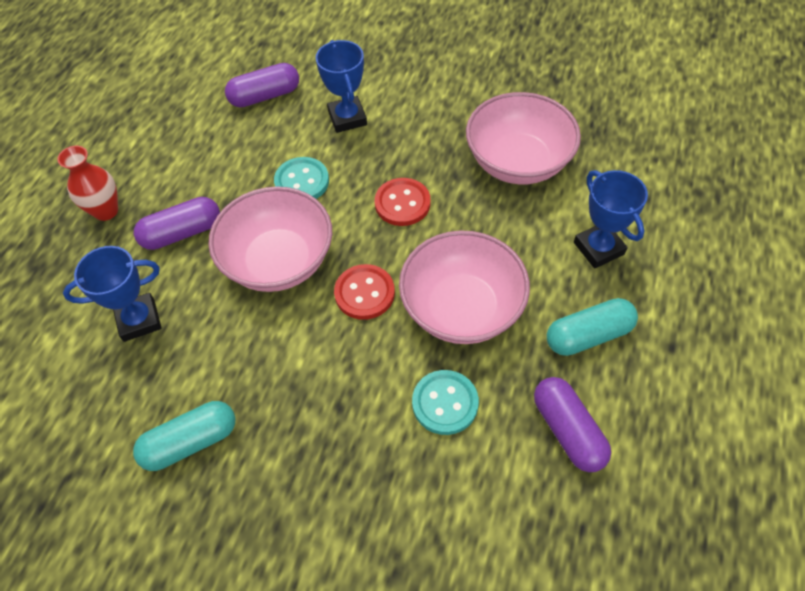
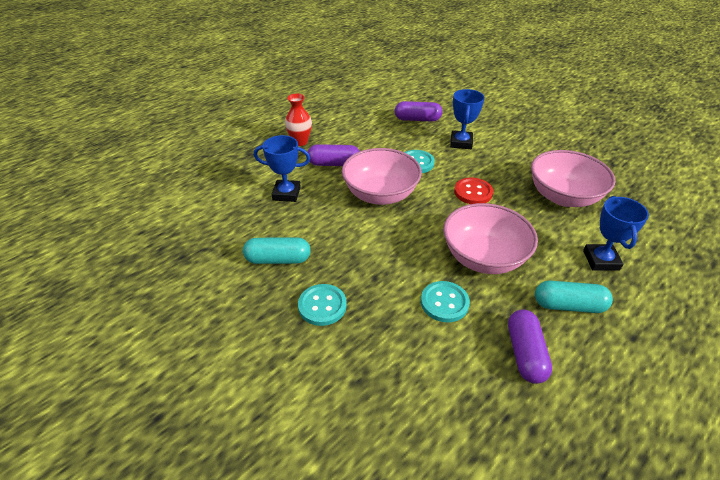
camera: 25 degrees right, 15 degrees down
red button [334,264,395,320] -> none
none -> turquoise button [298,284,347,326]

